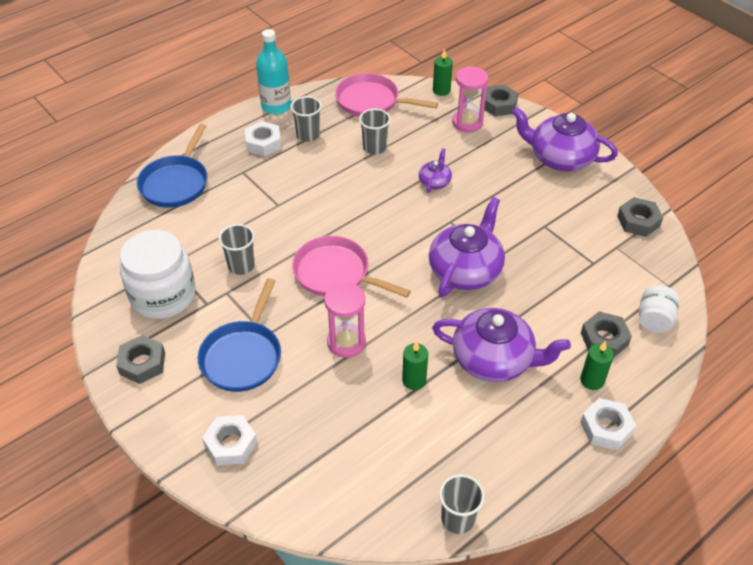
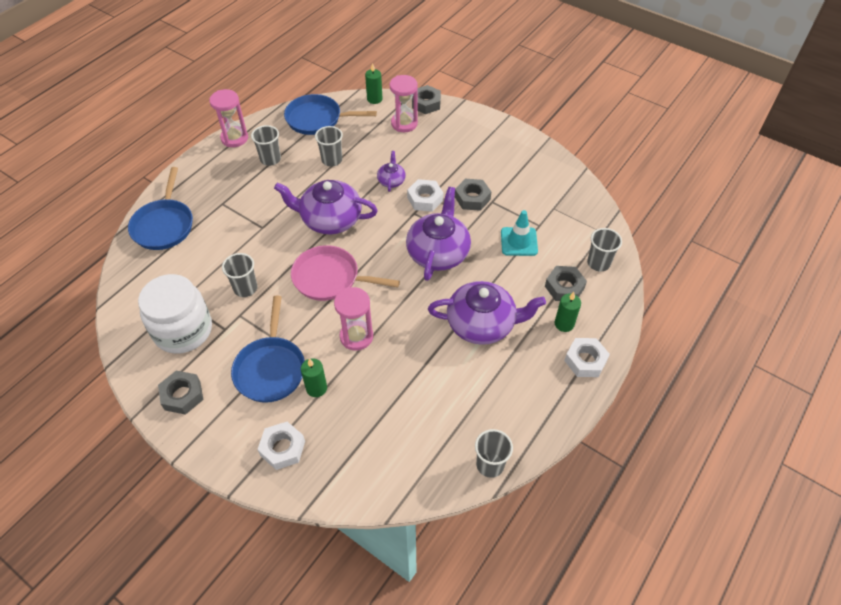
camera: 15 degrees left, 5 degrees up
white nut [245,121,281,156] -> white nut moved to [407,179,443,212]
turquoise bottle [256,29,291,115] -> pink hourglass [209,89,248,147]
pink pan [335,73,438,117] -> blue pan [284,94,377,135]
green candle [402,341,428,390] -> green candle moved to [301,358,327,397]
purple teapot [512,107,618,171] -> purple teapot moved to [274,180,378,234]
grey nut [617,197,663,237] -> grey nut moved to [455,179,491,211]
white jar [639,285,680,333] -> grey cup [587,228,622,272]
none -> turquoise traffic cone [501,210,538,256]

